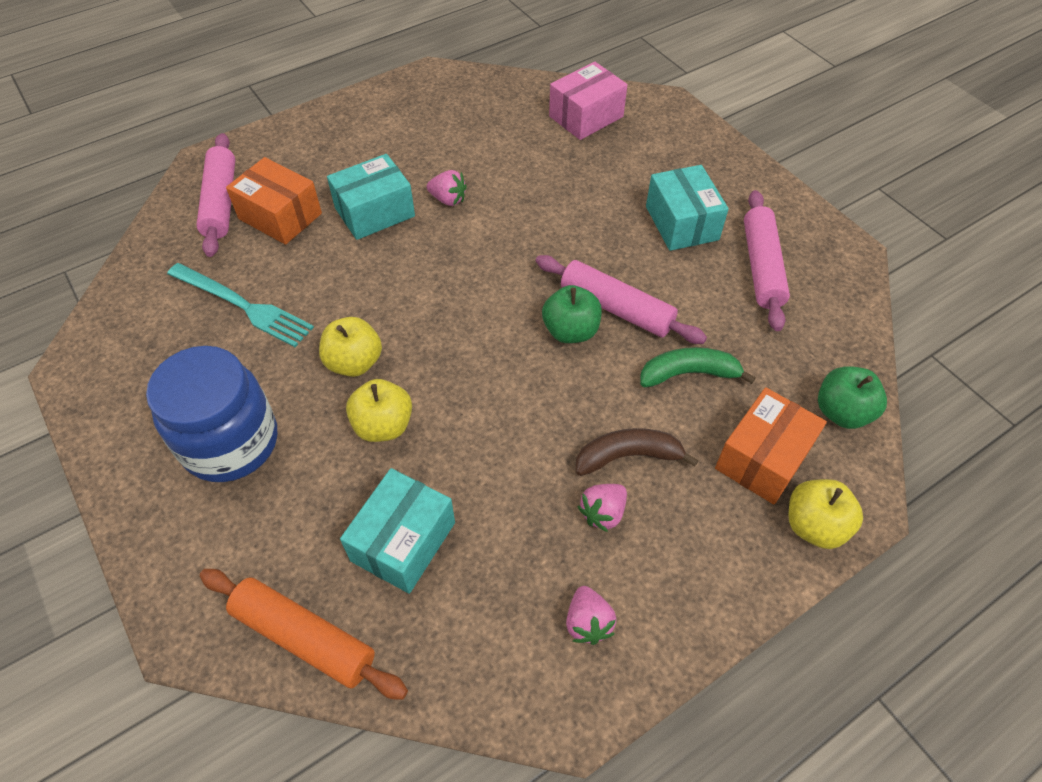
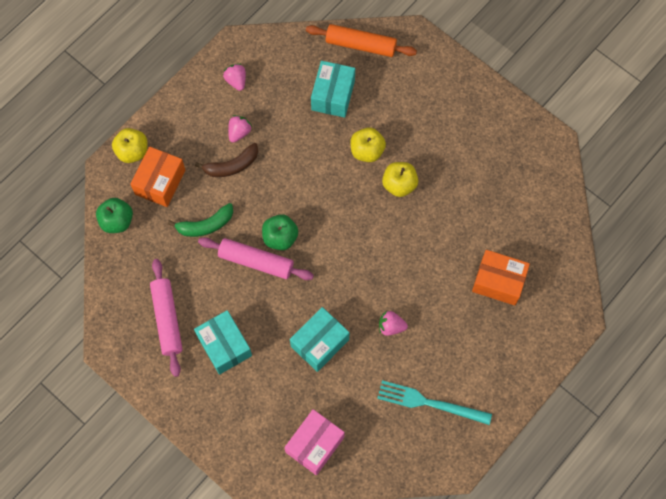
camera: 165 degrees right, 15 degrees up
blue jar [146,346,277,482] -> none
turquoise fork [167,263,314,347] -> turquoise fork moved to [377,380,492,425]
pink rolling pin [196,133,235,257] -> none
turquoise box [327,154,415,240] -> turquoise box moved to [290,307,350,372]

